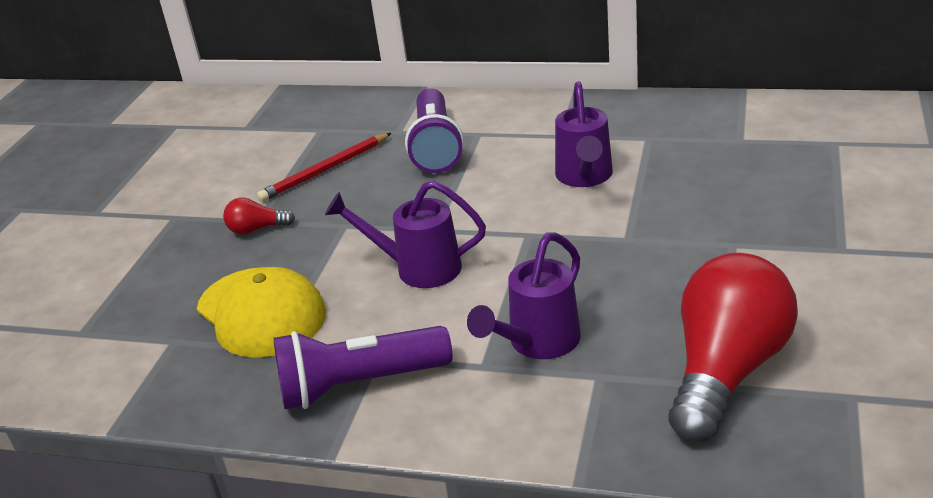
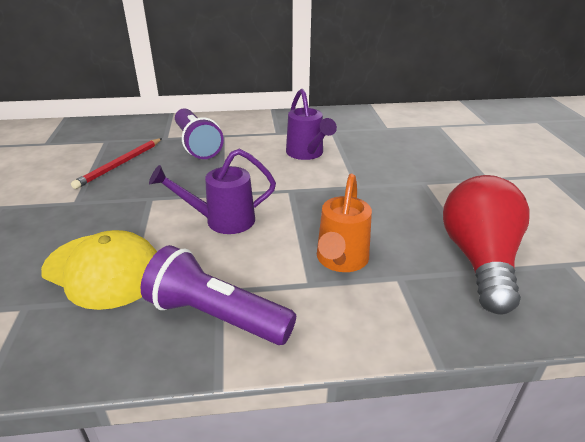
camera: 25 degrees left, 0 degrees up
red light bulb [223,198,295,235] -> none
purple flashlight [273,326,453,409] -> purple flashlight turned 60 degrees clockwise [141,245,296,345]
purple watering can [467,232,581,359] -> orange watering can [317,174,372,272]

